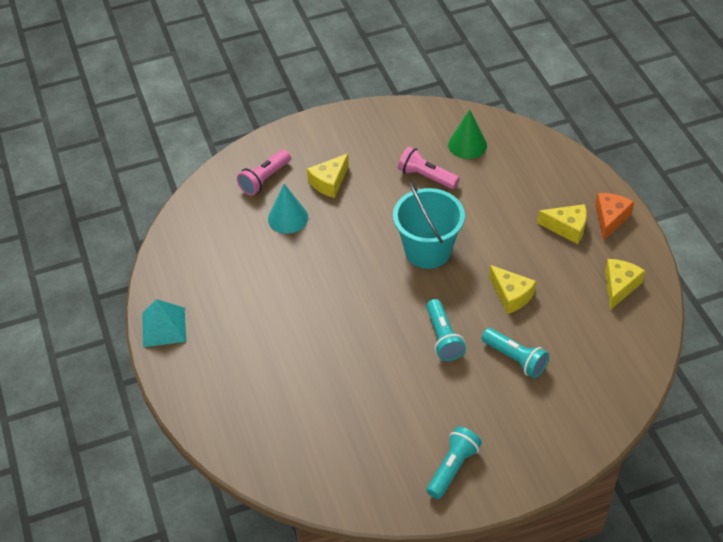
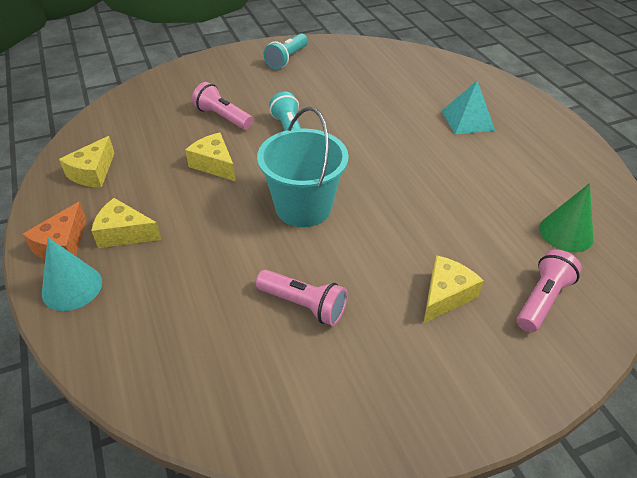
camera: 175 degrees right, 5 degrees down
turquoise pyramid [142,299,186,347] -> turquoise pyramid moved to [442,81,495,134]
turquoise cone [268,184,308,234] -> turquoise cone moved to [42,237,102,311]
green cone [448,109,487,159] -> green cone moved to [539,183,594,252]
turquoise flashlight [481,328,549,378] -> pink flashlight [192,82,253,130]

